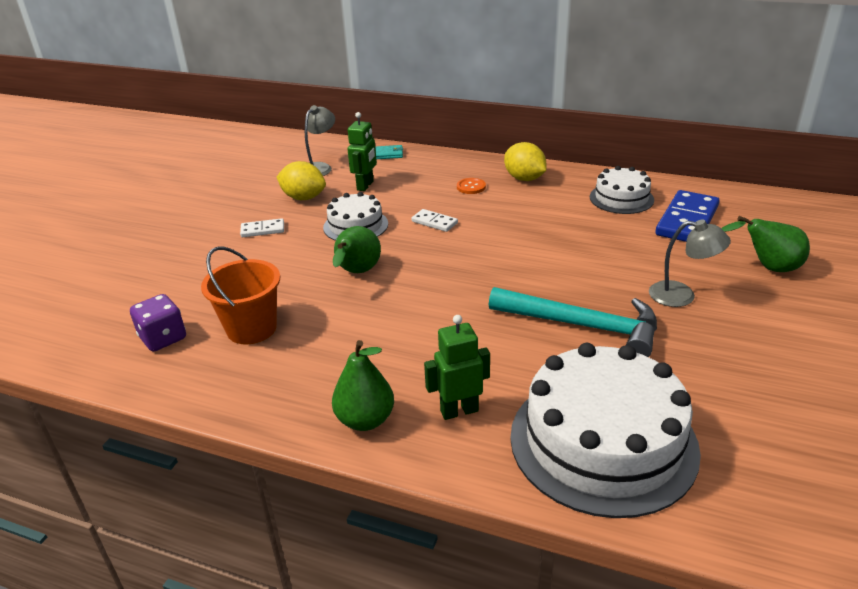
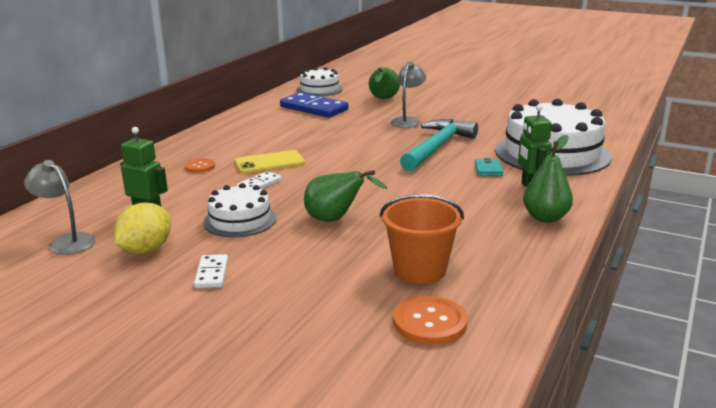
camera: 85 degrees left, 10 degrees down
purple dice [130,294,186,351] -> orange button [393,296,467,345]
turquoise wallet [375,145,403,159] -> turquoise wallet moved to [475,158,503,176]
yellow lemon [504,142,546,181] -> none
white cake [590,166,654,214] -> white cake moved to [297,67,343,96]
none -> yellow phone [235,150,305,173]

